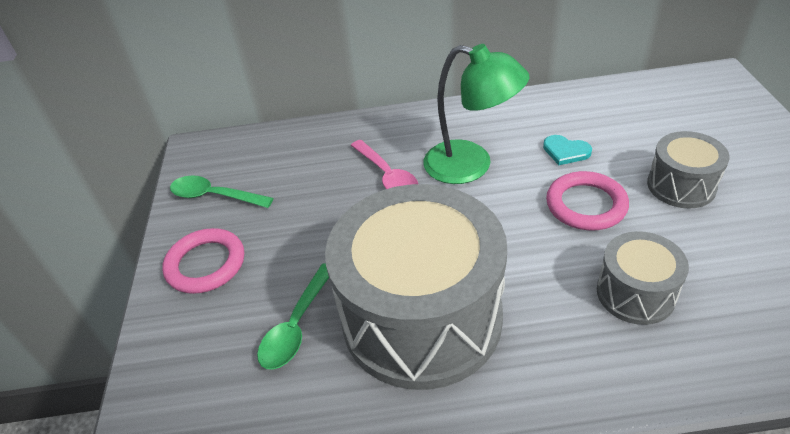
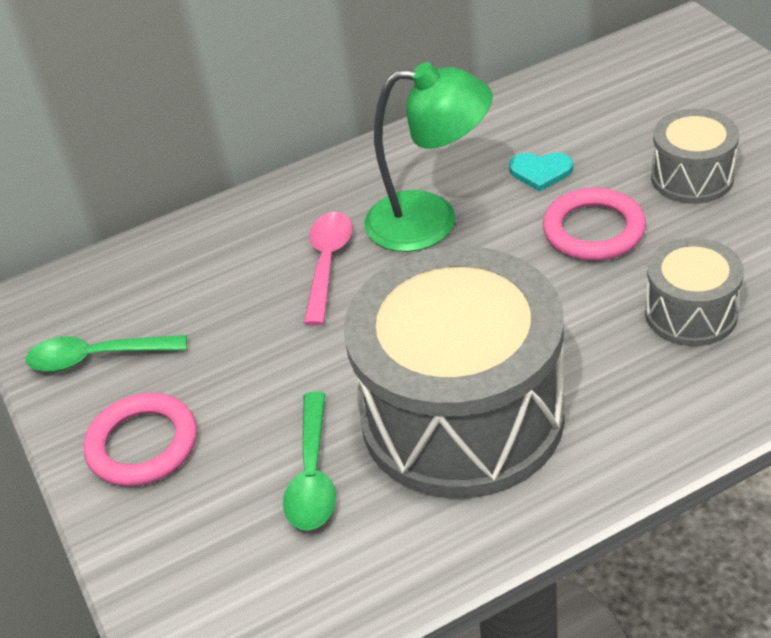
camera: 20 degrees left, 0 degrees up
pink spoon [351,140,418,189] -> pink spoon turned 120 degrees counterclockwise [304,212,353,326]

